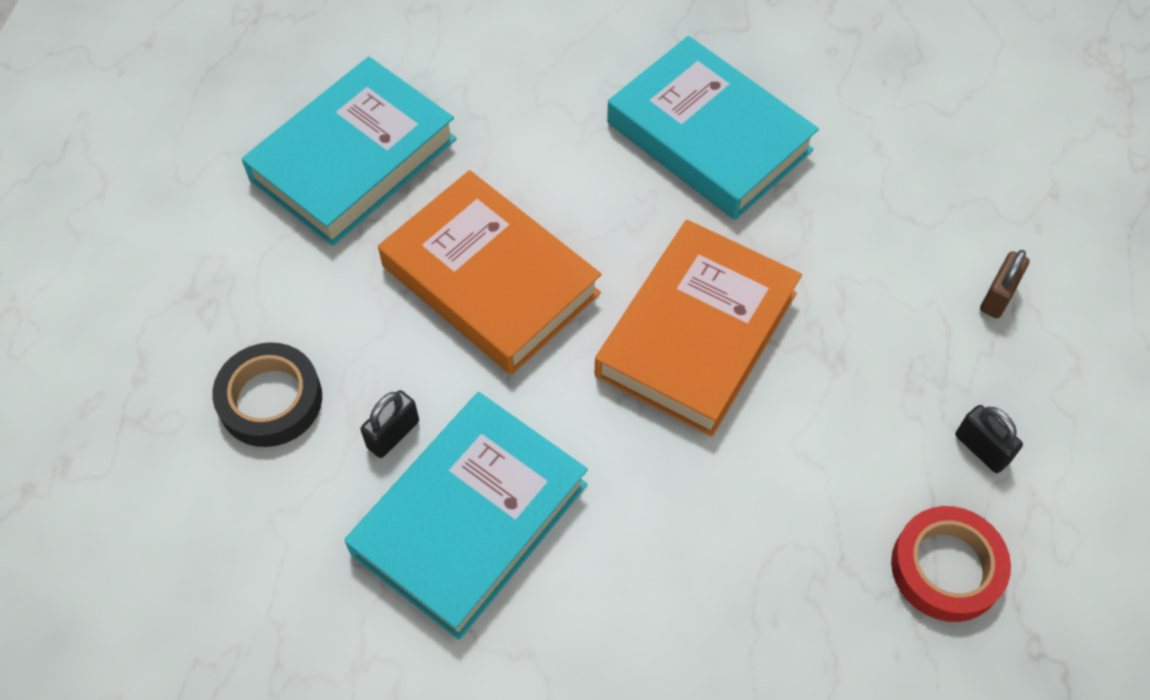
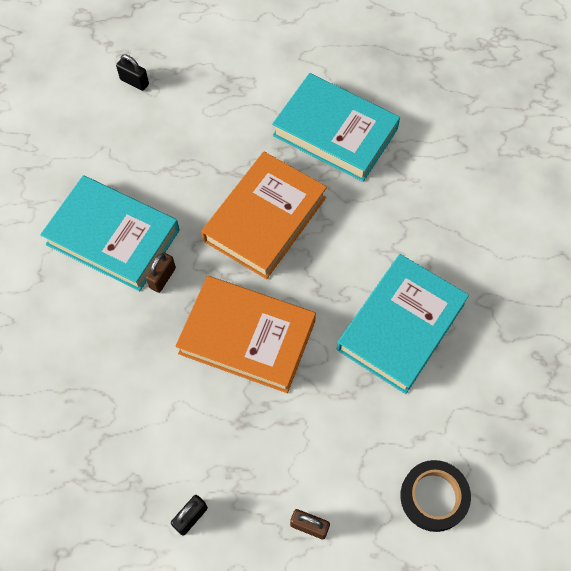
camera: 80 degrees right, 5 degrees up
black tape [212,342,322,447] -> black tape moved to [400,460,471,532]
black padlock [360,390,419,458] -> black padlock moved to [116,54,149,91]
red tape [891,506,1011,622] -> none
none -> brown padlock [146,252,176,293]

